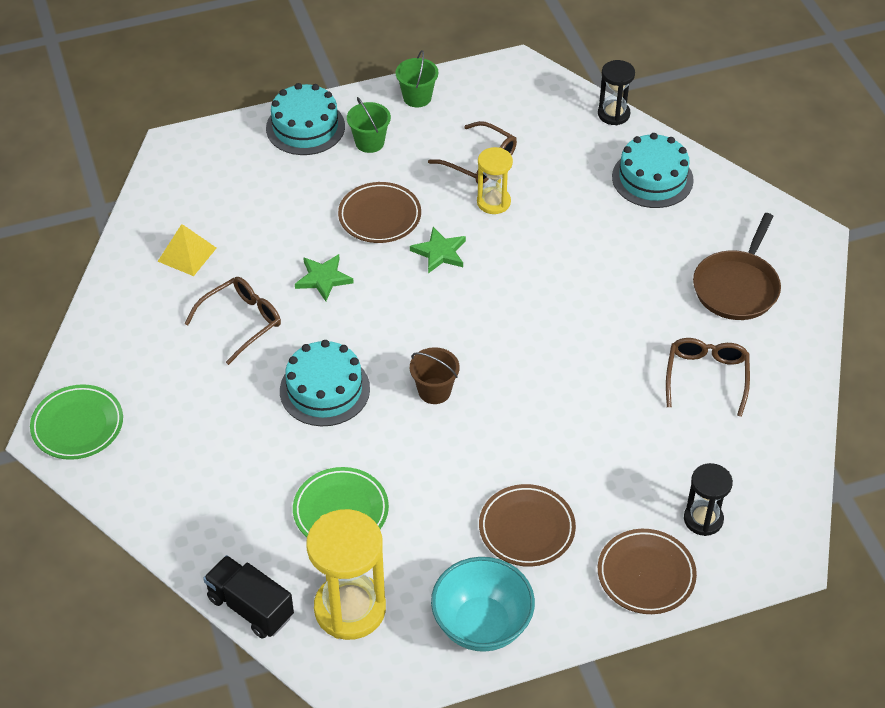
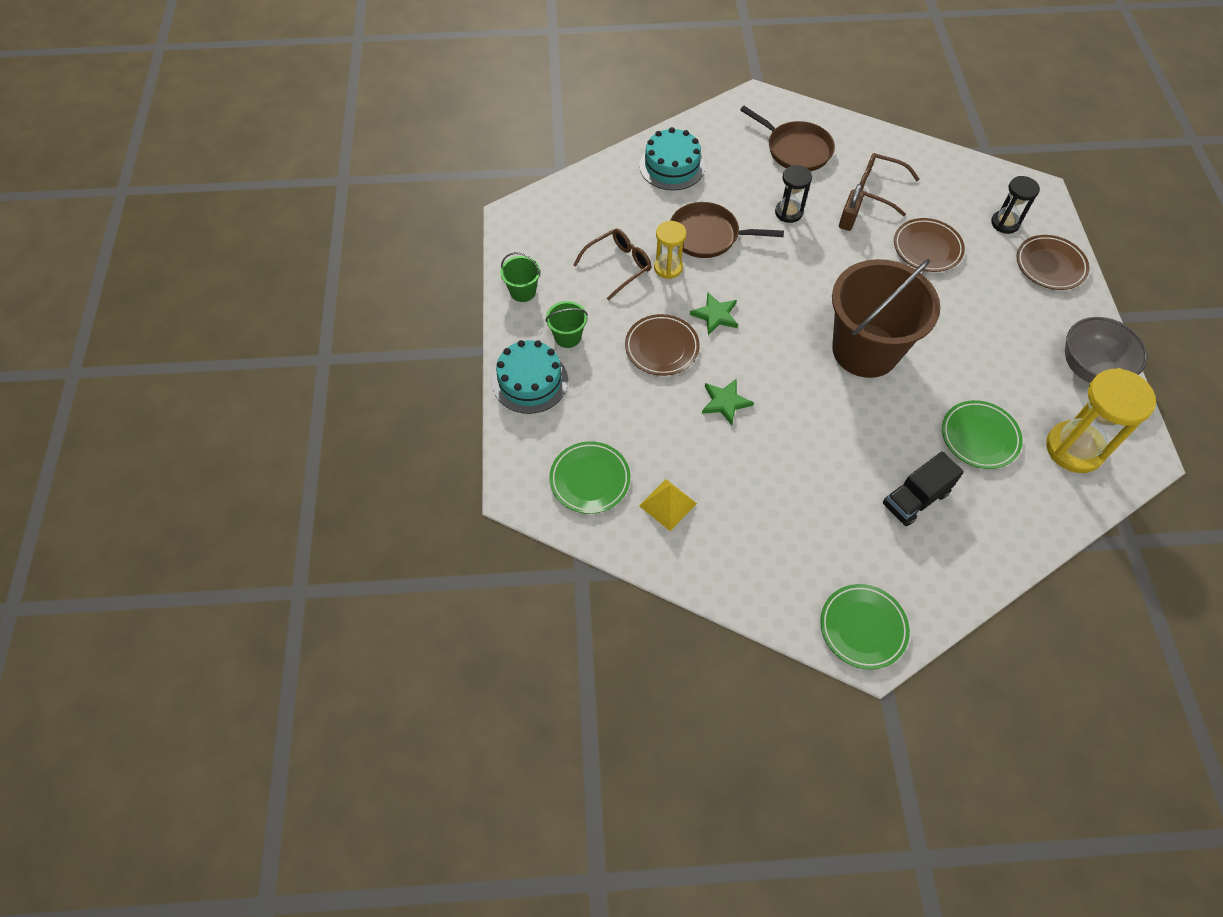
camera: 75 degrees left, 10 degrees up
brown glasses [184,277,281,365] -> none
black truck [203,555,294,639] -> black truck moved to [883,451,964,526]
turquoise cake [280,340,370,426] -> none
brown bucket [410,347,460,404] -> brown bucket [832,259,941,378], size x2.45
turquoise bowl [431,557,535,652] -> grey bowl [1065,317,1148,383]
brown plate [479,484,576,567] -> brown plate moved to [894,218,965,272]
black hourglass [598,60,635,125] -> black hourglass moved to [775,165,812,223]
none -> green plate [549,441,630,514]
none -> brown pan [670,202,784,258]
none -> brown padlock [839,184,864,231]

